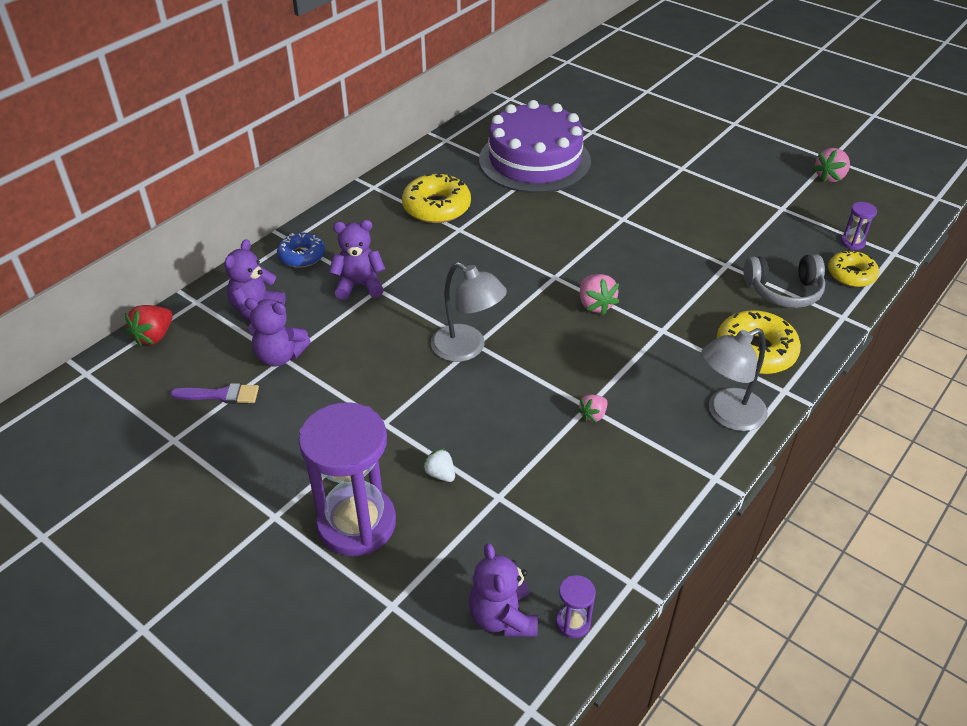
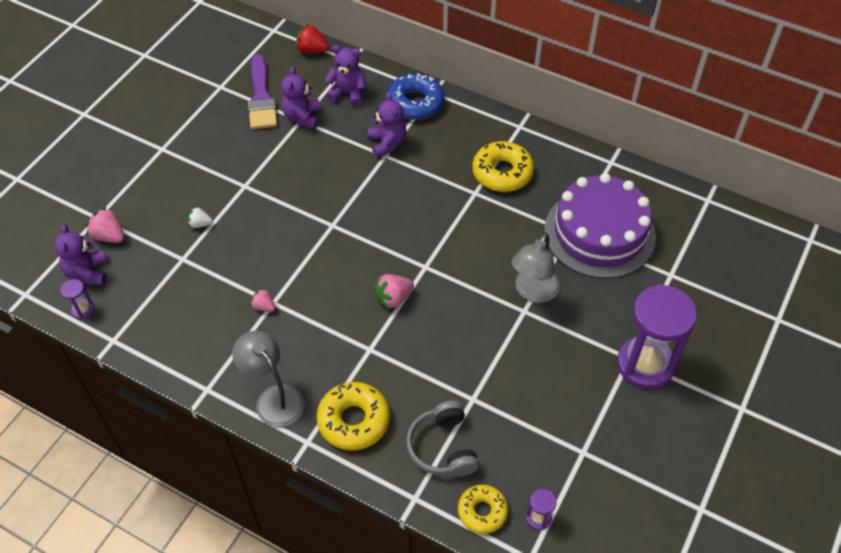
camera: 80 degrees right, 10 degrees up
purple brush [170,383,259,404] -> purple brush [248,54,277,129], size x1.75
blue donut [277,233,325,268] -> blue donut [387,74,445,120], size x1.54
purple hourglass [298,402,396,556] -> purple hourglass moved to [617,284,697,389]
white strawberry [423,448,455,482] -> white strawberry turned 120 degrees counterclockwise [188,207,213,228]
grey lamp [431,262,507,362] -> grey lamp moved to [512,233,560,303]
purple teddy bear [469,543,538,637] -> purple teddy bear turned 75 degrees counterclockwise [54,224,107,285]
pink strawberry [812,148,850,182] -> pink strawberry moved to [86,207,125,243]

